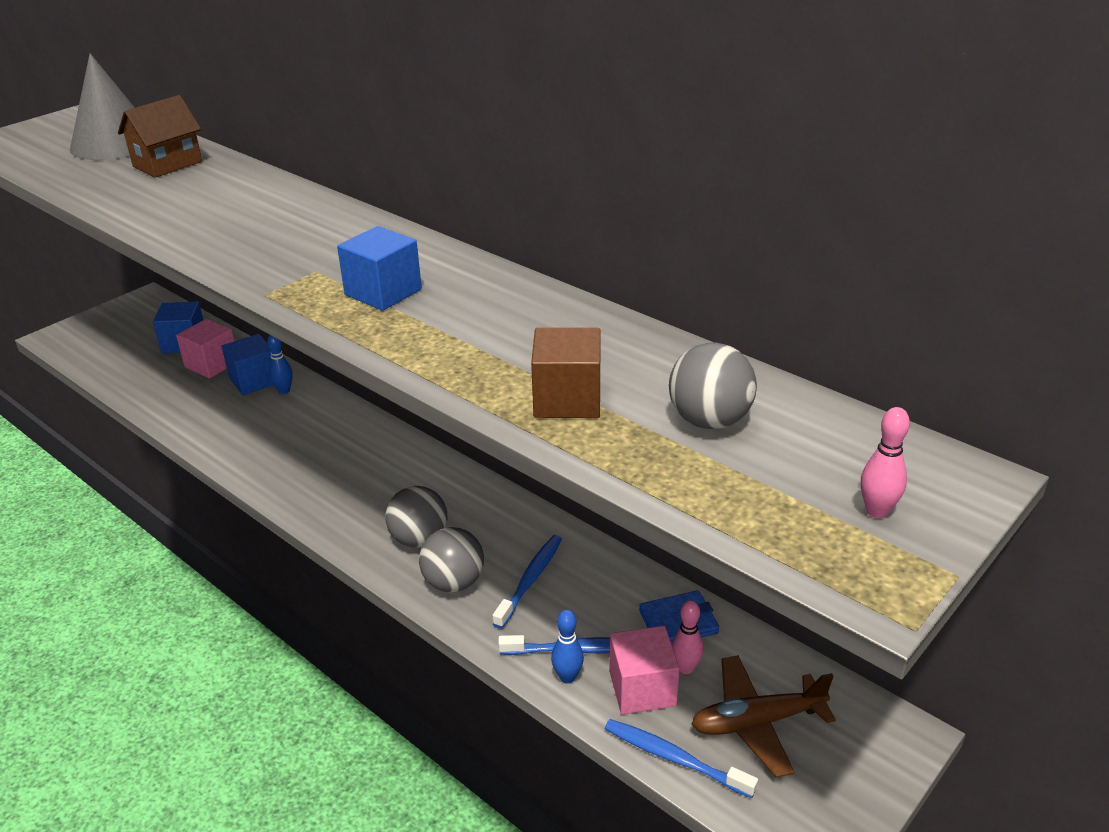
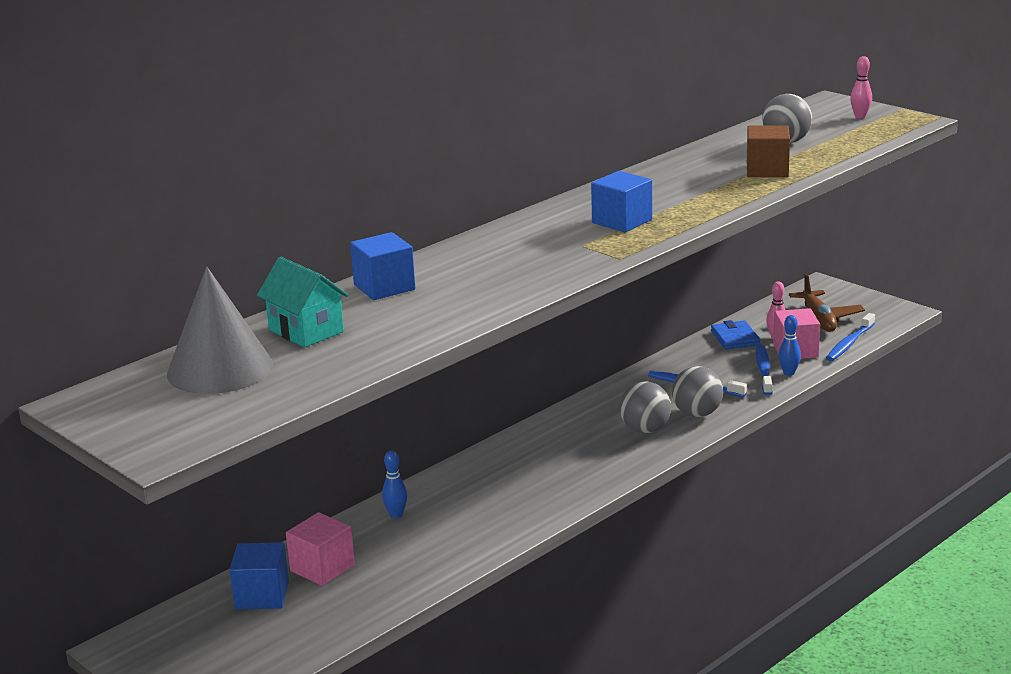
camera: 85 degrees left, 10 degrees down
brown house [118,95,202,178] -> turquoise house [257,257,348,348]
blue cube [222,334,273,396] -> blue cube moved to [350,232,415,300]

